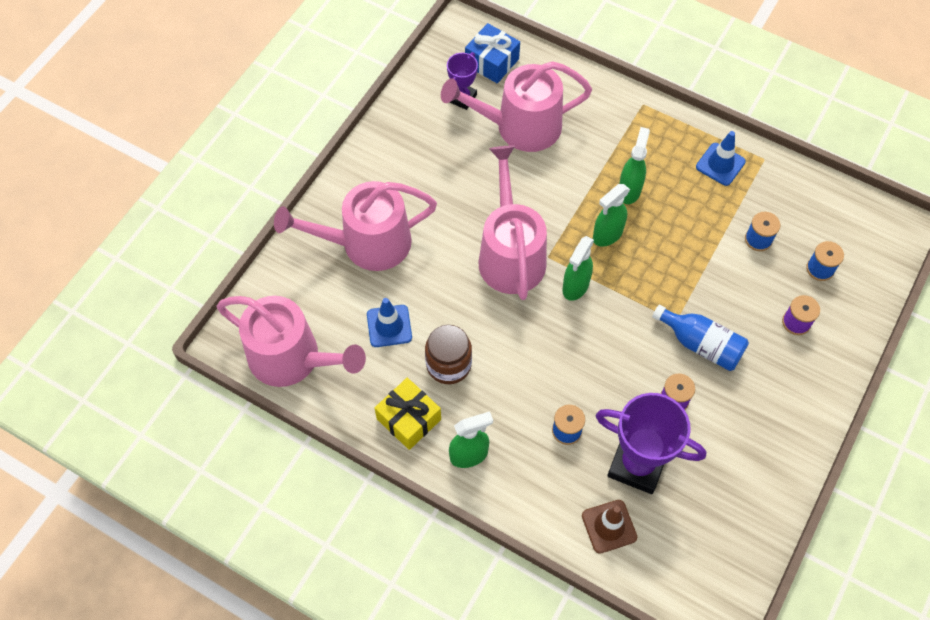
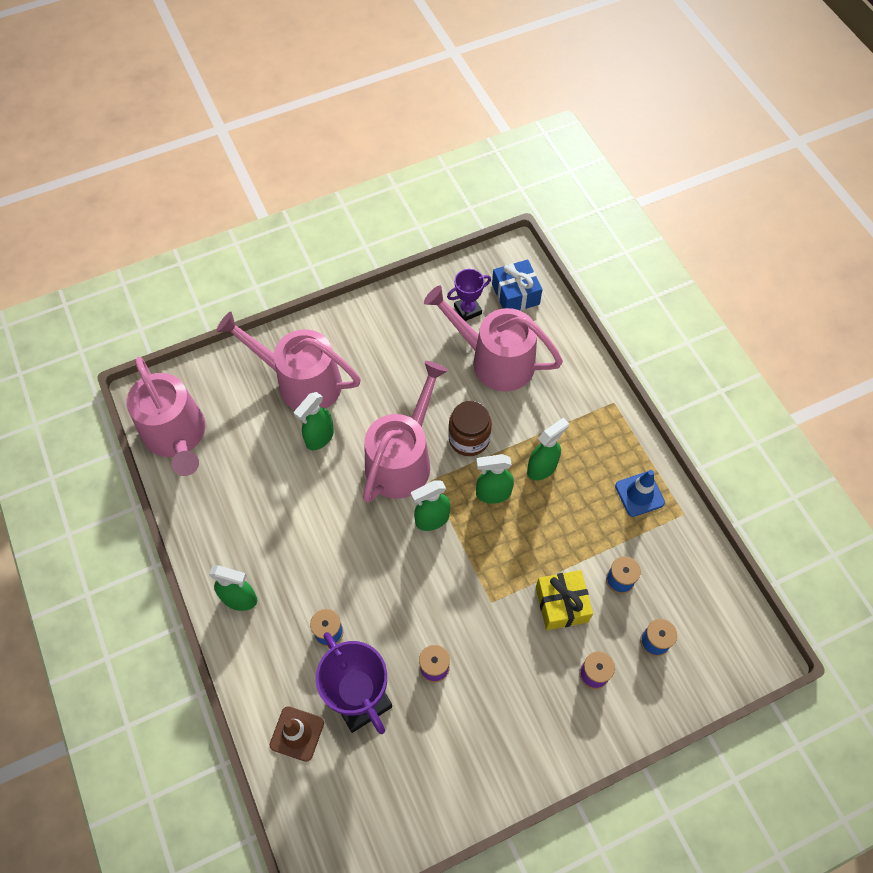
camera: 35 degrees right, 0 degrees up
blue traffic cone [367,298,412,347] -> none
yellow gift [375,378,441,450] -> yellow gift moved to [536,570,593,630]
brown jar [425,325,472,384] -> brown jar moved to [448,401,492,456]
blue bottle [652,305,749,371] -> none
none -> green spray bottle [294,392,334,450]

